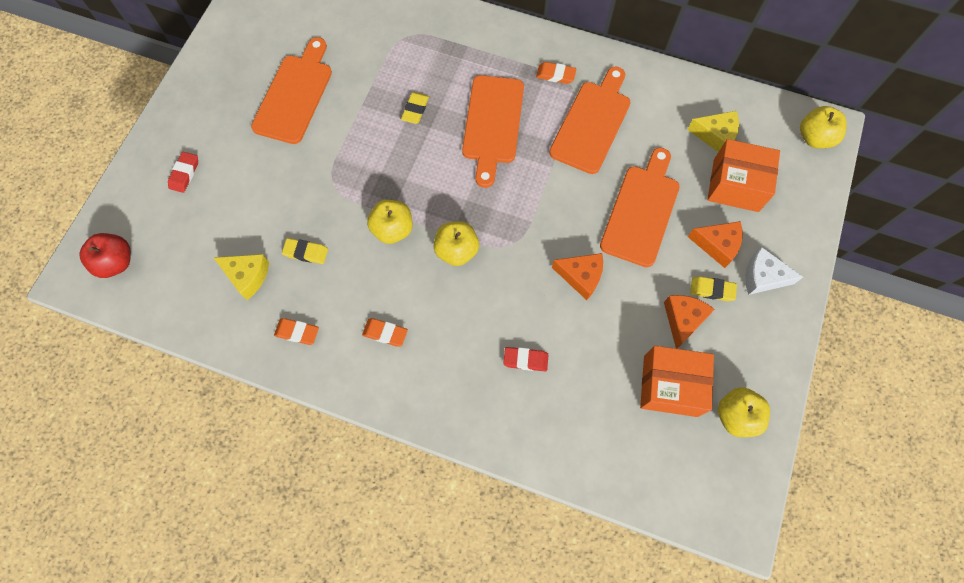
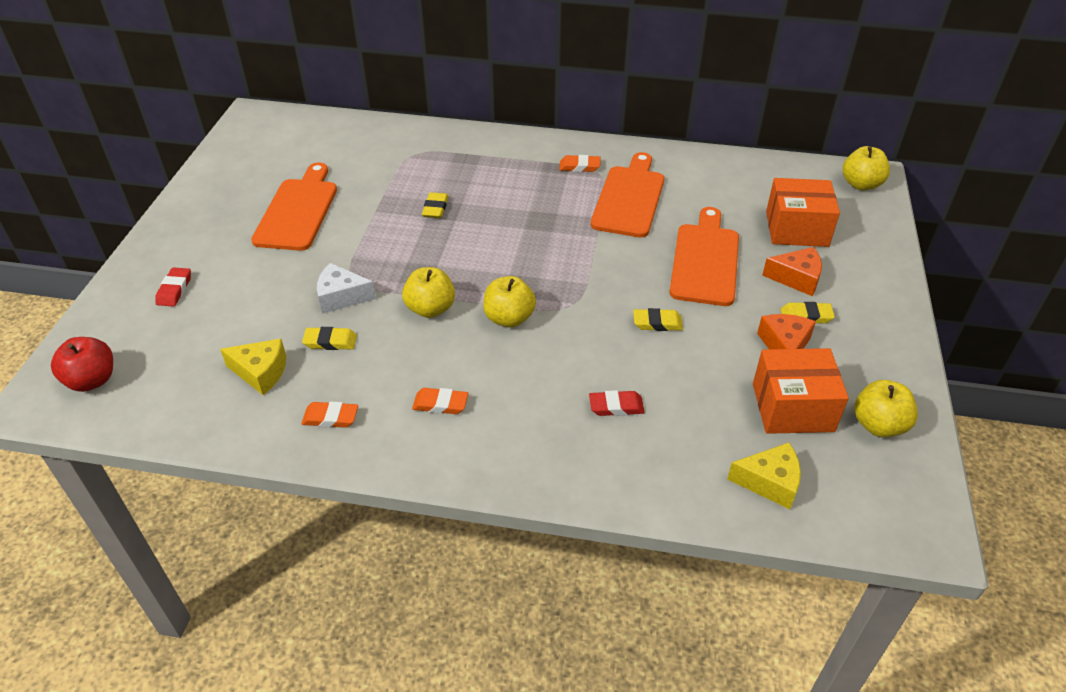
camera: 10 degrees left, 25 degrees down
orange cutting board [462,75,524,188] -> none
orange cheese [552,253,603,300] -> yellow eraser [633,308,683,331]
yellow cheese [687,111,739,152] -> yellow cheese moved to [727,443,801,509]
white cheese [745,247,803,295] -> white cheese moved to [317,263,376,314]

